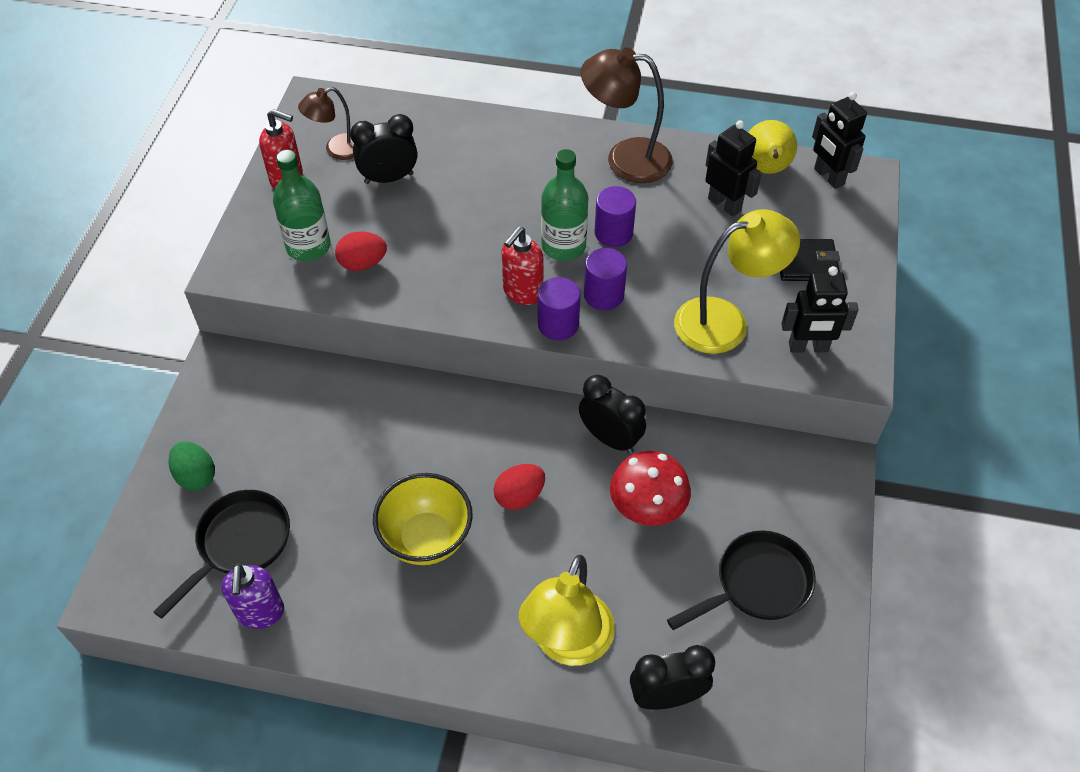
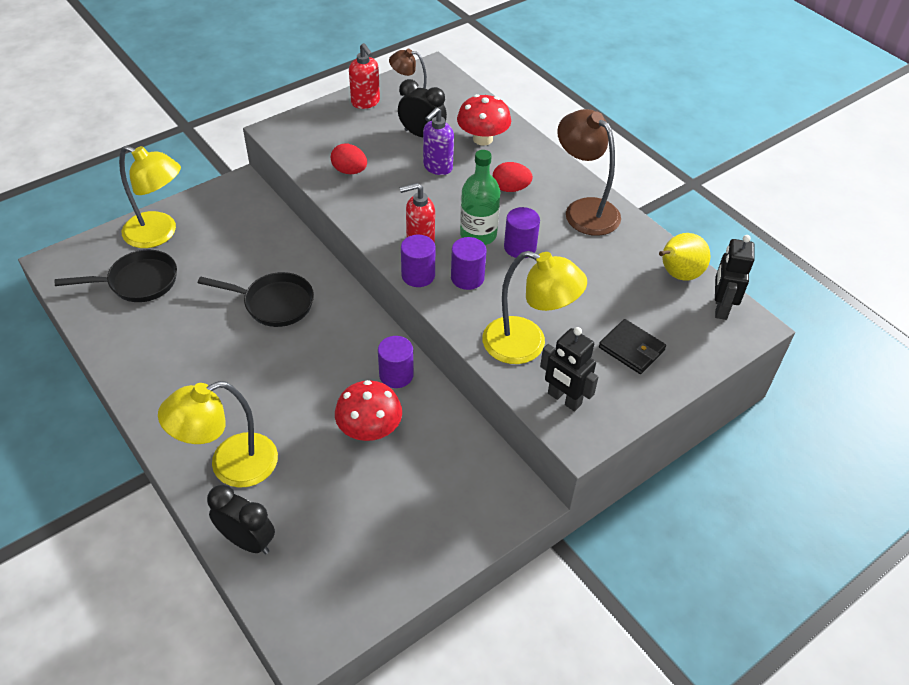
camera: 40 degrees right, 5 degrees down
green egg [168,441,215,491] -> yellow lamp [119,146,181,248]
purple soap dispenser [221,564,284,629] -> purple soap dispenser moved to [423,107,454,175]
green bottle [273,150,330,261] -> none
yellow bowl [373,473,473,565] -> none
red egg [493,464,545,510] -> red egg moved to [493,162,533,192]
black clock [579,375,646,454] -> purple cylinder [378,336,414,388]
black pan [667,531,816,630] -> black pan moved to [198,272,314,327]
black robot [705,120,762,217] -> none
none -> red mushroom [457,94,511,146]

